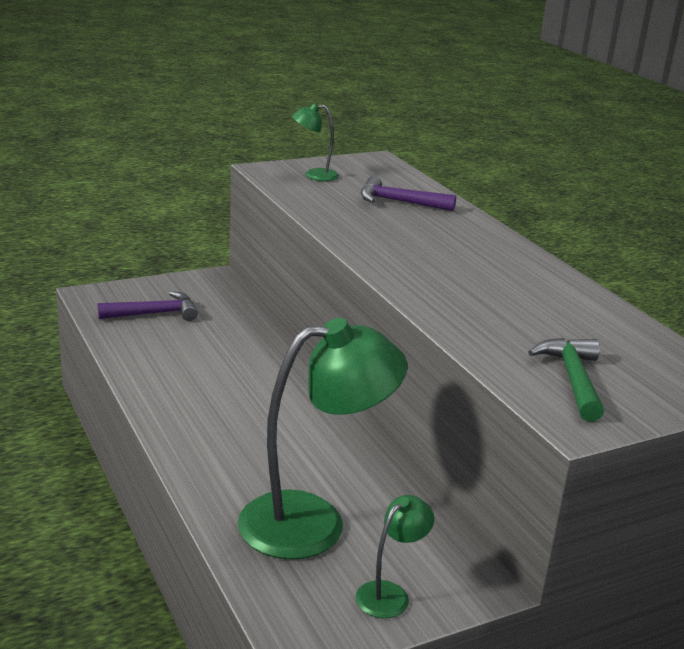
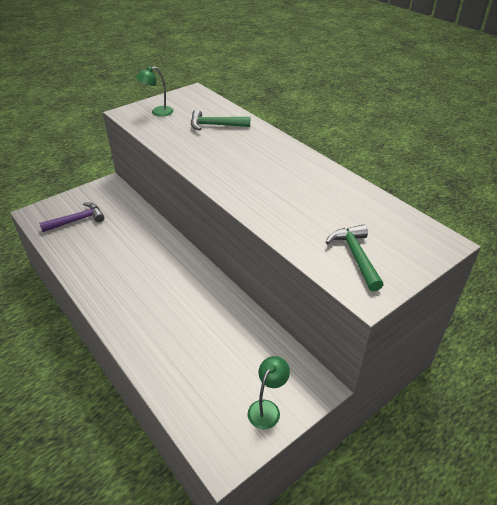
camera: 10 degrees left, 15 degrees up
green lamp [238,318,408,560] -> none
purple hammer [361,176,456,211] -> green hammer [191,110,250,131]

